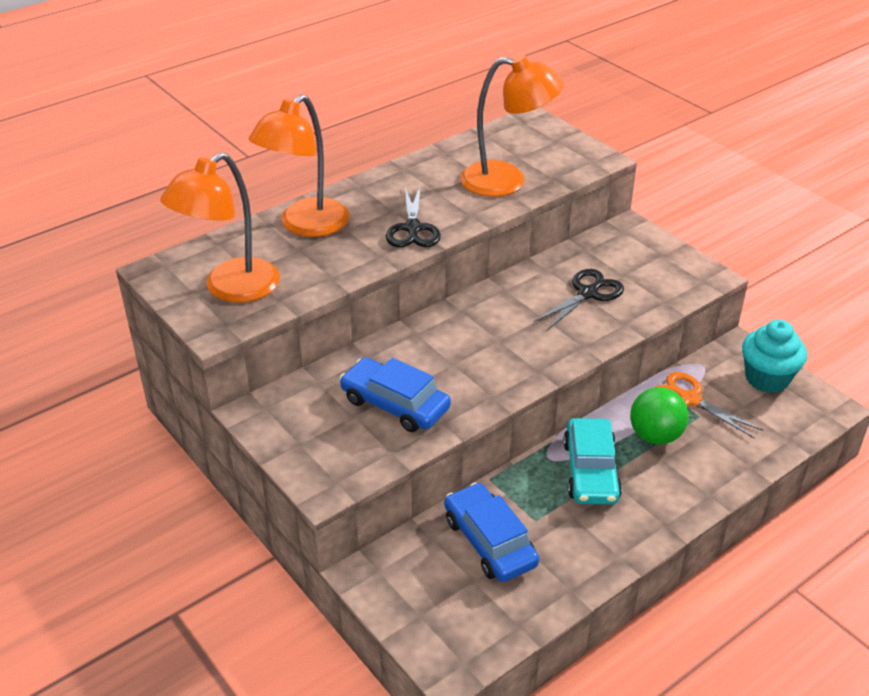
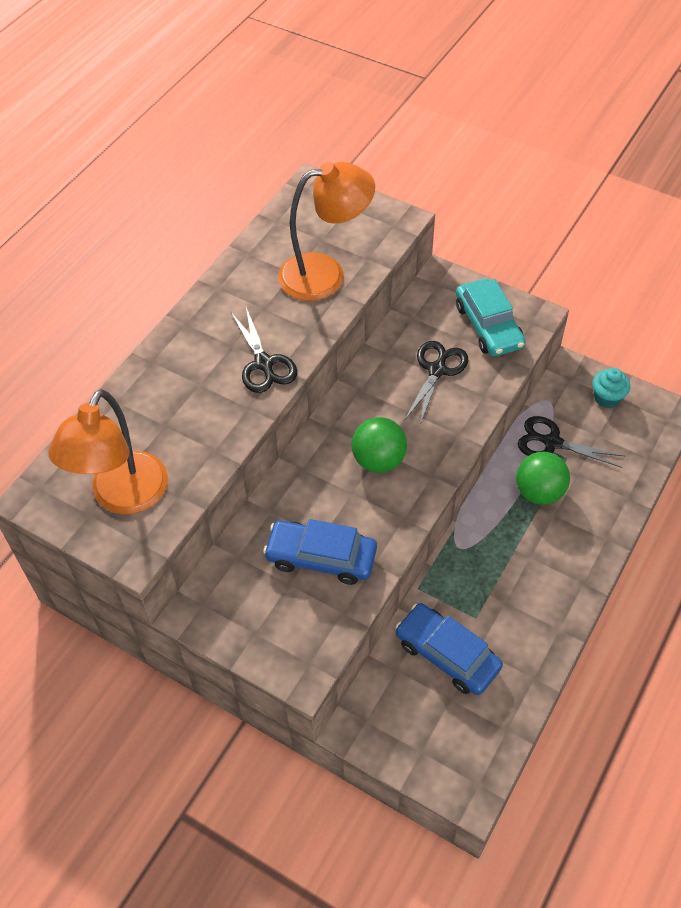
camera: 20 degrees left, 15 degrees up
orange lamp [249,94,349,237] -> none
turquoise car [563,418,622,504] -> turquoise car moved to [456,278,526,357]
orange scissors [656,372,764,439] -> black scissors [518,416,625,468]
turquoise cupcake [742,320,807,393] -> turquoise cupcake [592,368,630,408], size x0.65
none -> green ball [352,417,407,473]

